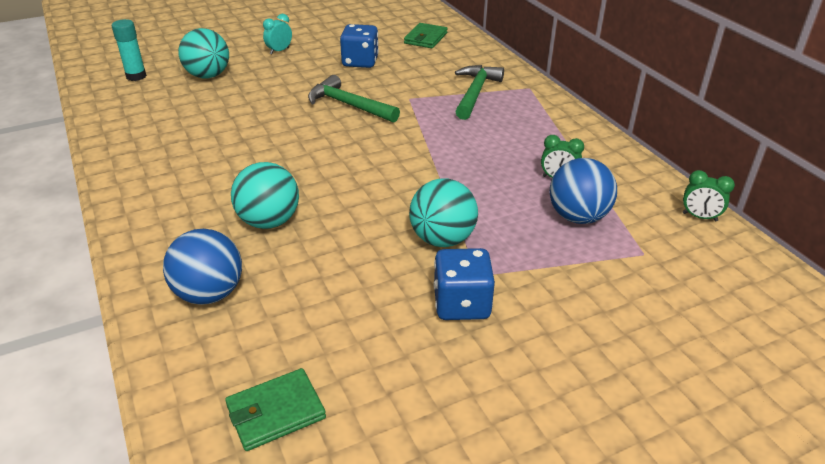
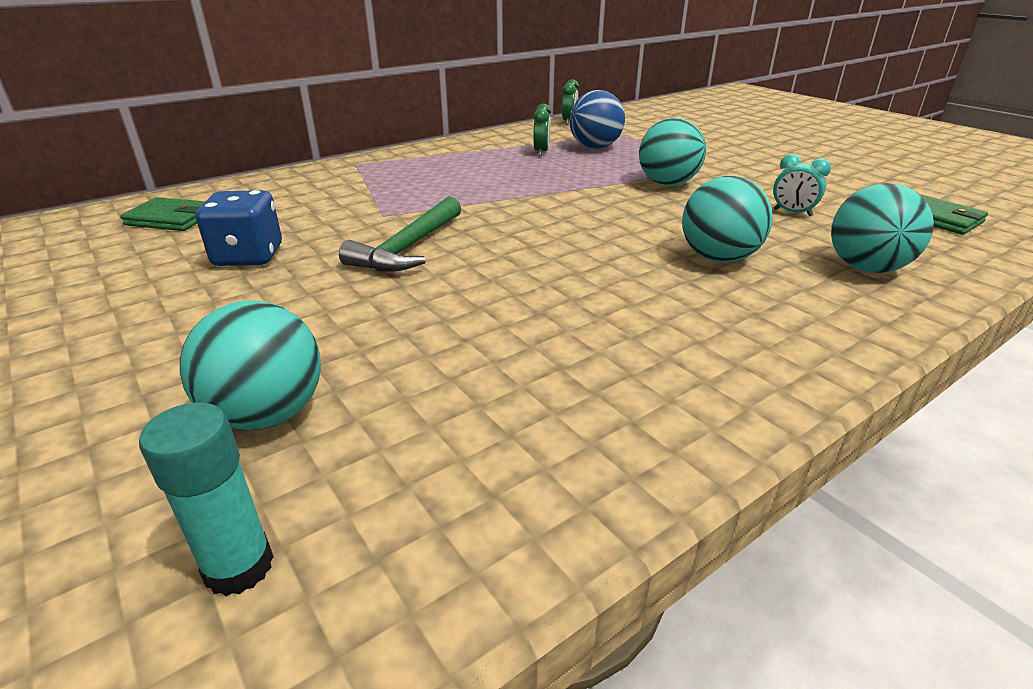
camera: 100 degrees left, 5 degrees down
blue ball [163,229,242,305] -> turquoise ball [831,183,934,273]
turquoise clock [263,14,292,54] -> turquoise clock moved to [773,154,831,217]
blue dice [433,248,495,320] -> none
green hammer [455,65,504,120] -> none

